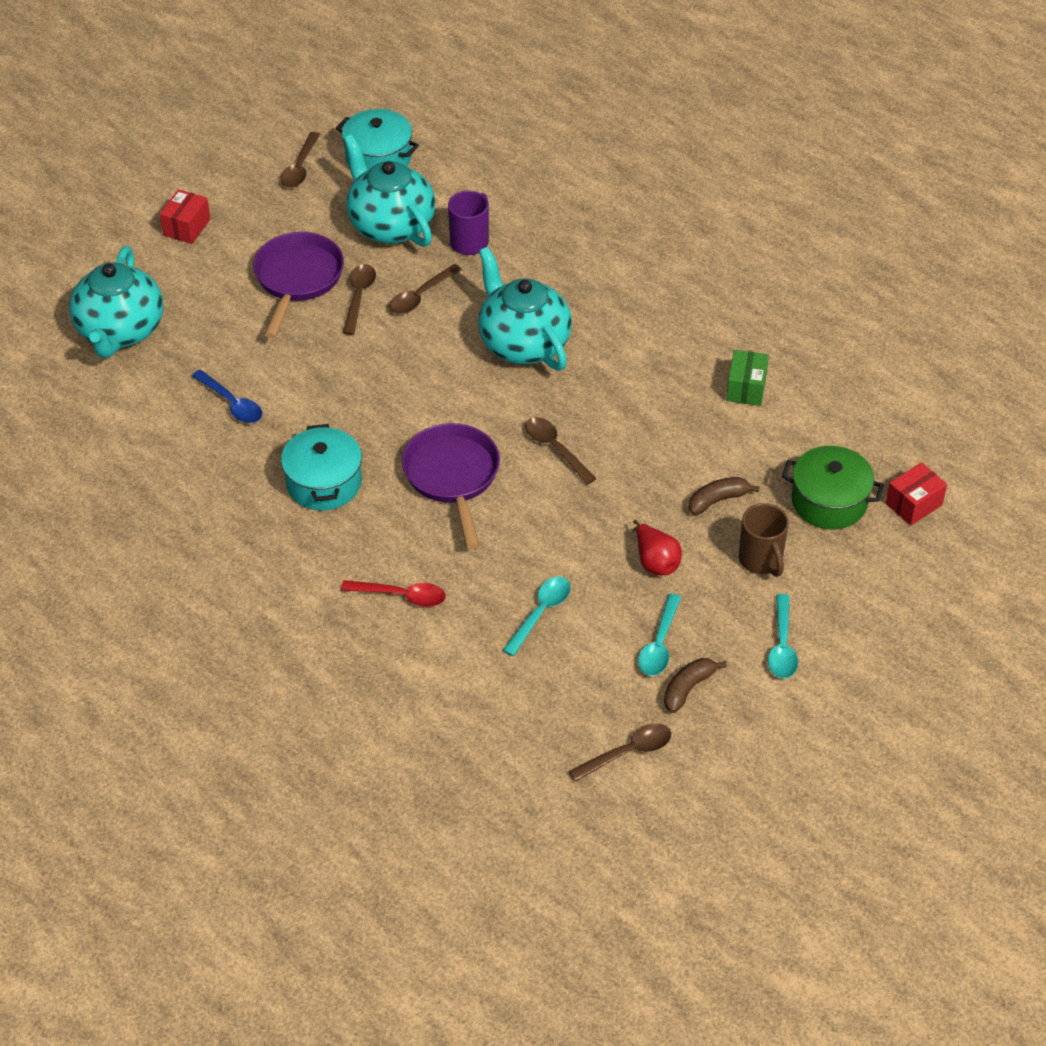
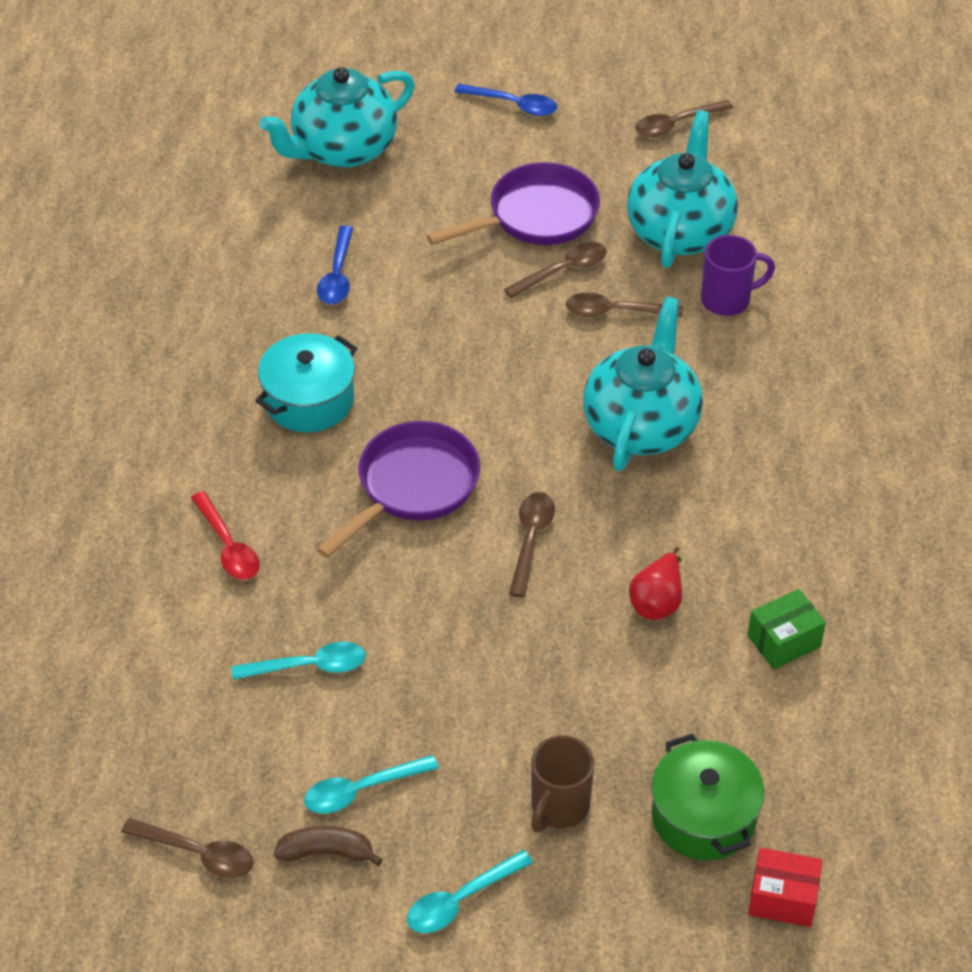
camera: 50 degrees right, 0 degrees up
red box [160,189,210,244] -> blue spoon [454,84,557,116]
turquoise pot [336,109,419,170] -> none
red pear [633,520,682,575] -> red pear moved to [629,547,682,620]
brown banana [689,477,760,515] -> none

